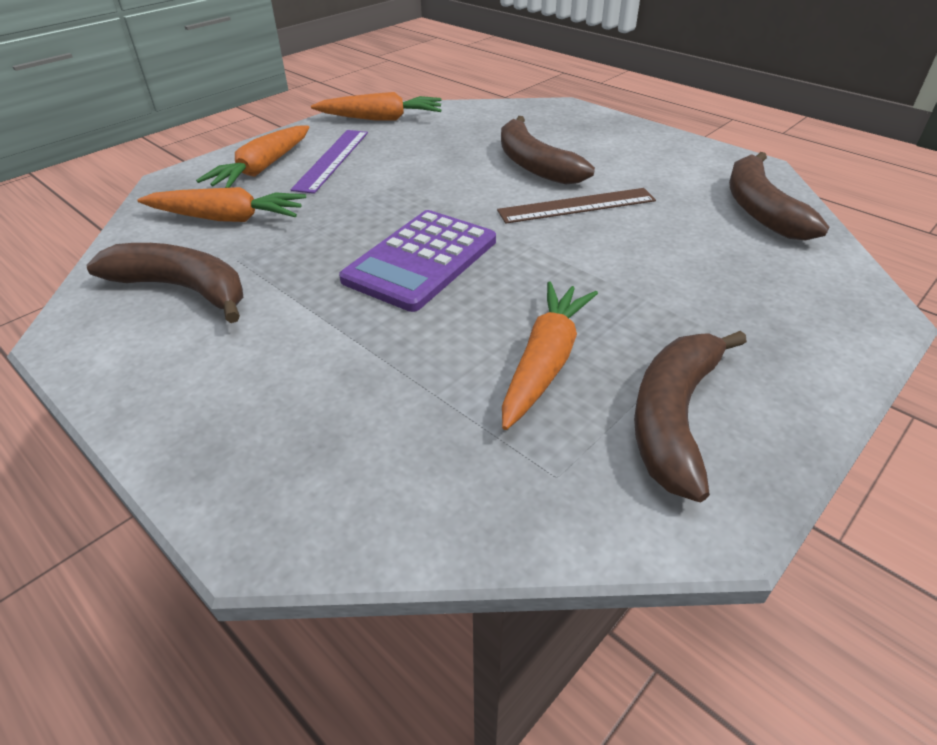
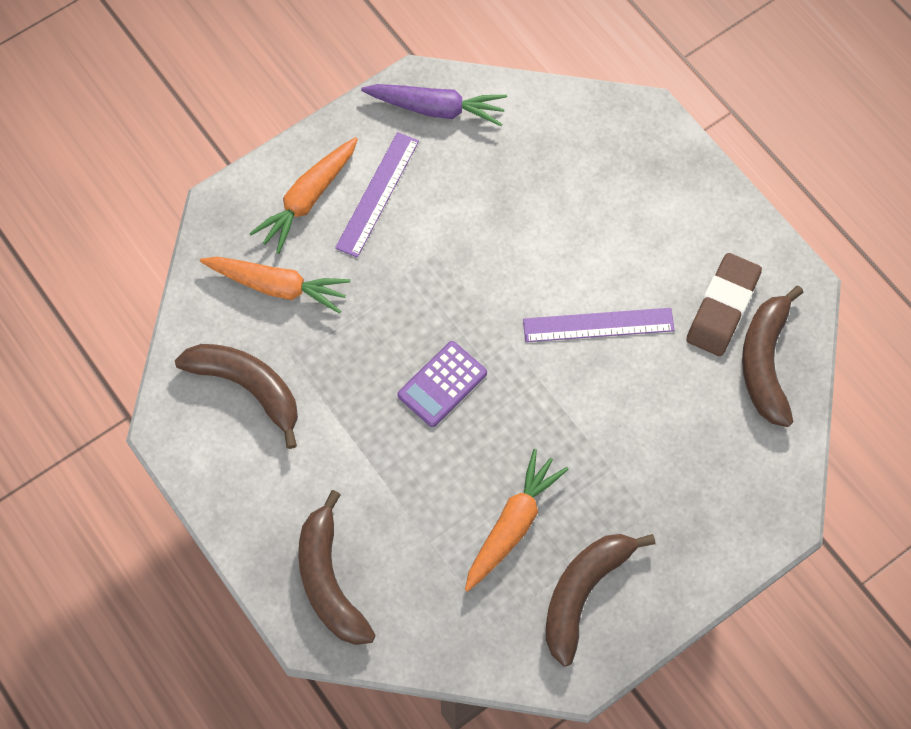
camera: 10 degrees right, 25 degrees up
orange carrot [311,92,442,121] -> purple carrot [361,84,507,126]
purple calculator [339,210,496,312] -> purple calculator [397,341,487,427], size x0.65
brown ruler [497,188,656,224] -> purple ruler [523,308,675,342]
brown banana [501,116,595,185] -> brown banana moved to [298,490,376,645]
none -> brown eraser [686,253,762,356]

